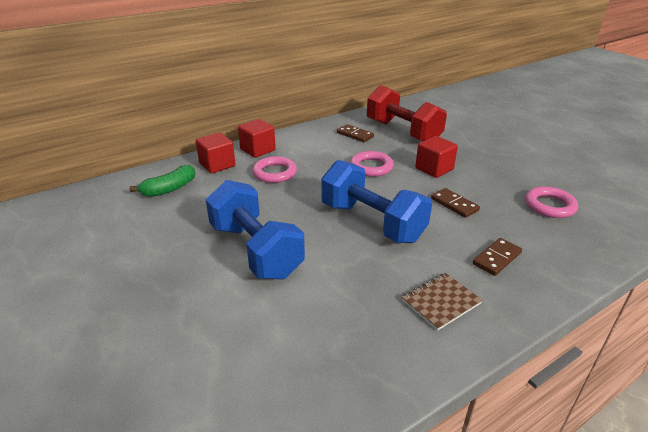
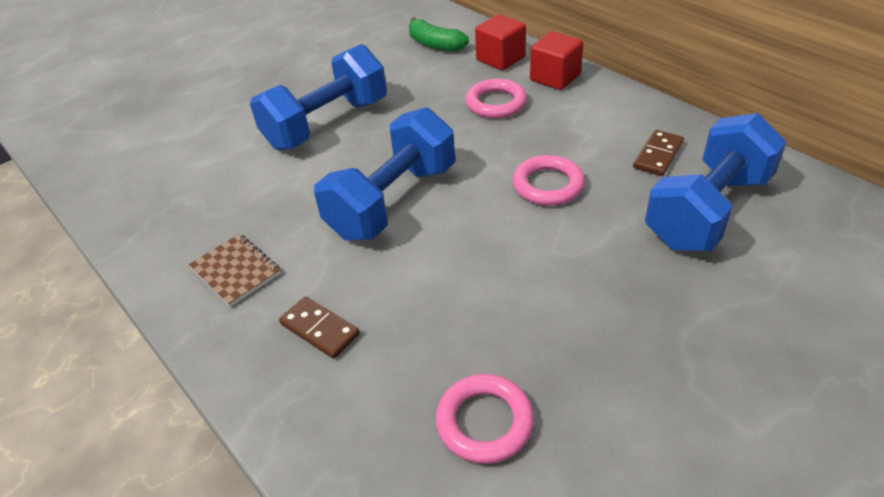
camera: 85 degrees right, 10 degrees up
red dumbbell [367,85,447,141] -> blue dumbbell [645,113,787,251]
red cube [415,136,458,178] -> none
brown domino [431,188,480,218] -> none

